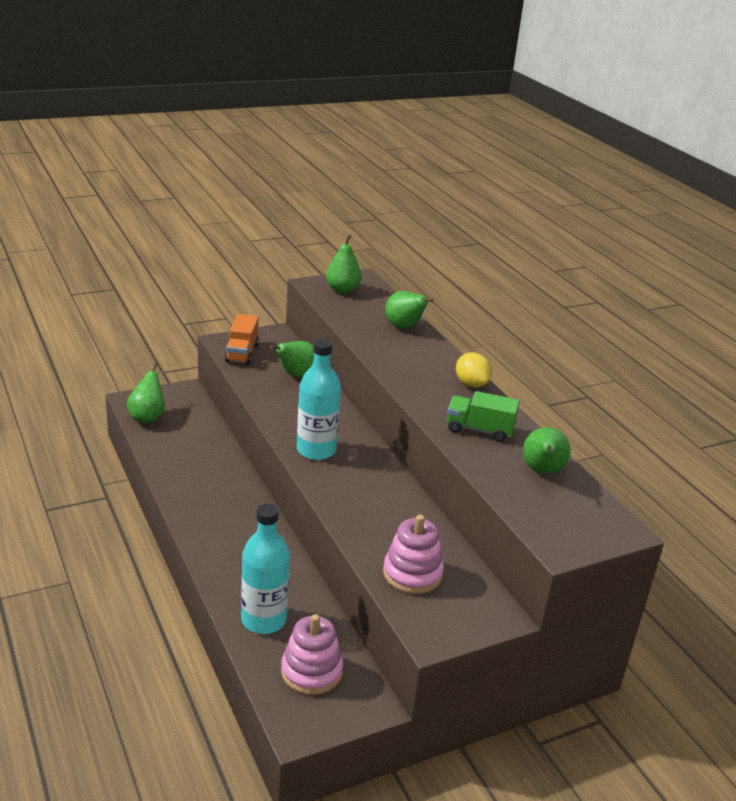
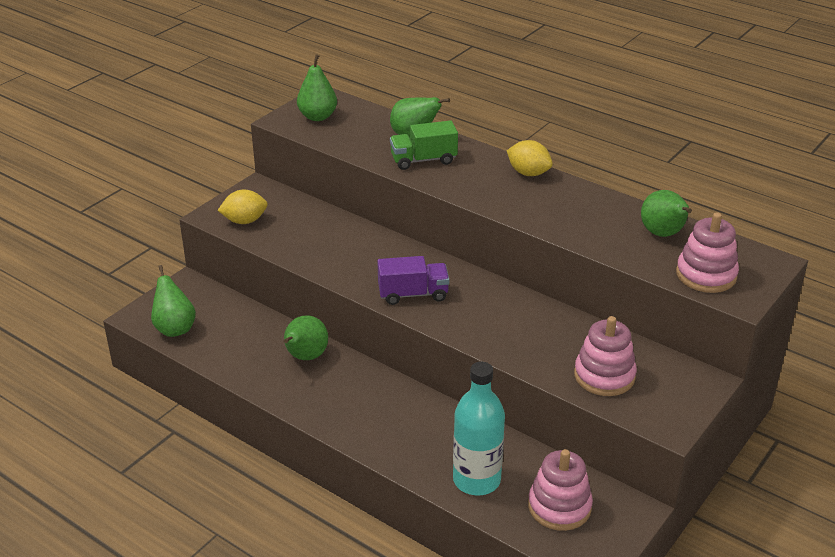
camera: 25 degrees left, 5 degrees up
orange truck [225,314,259,365] -> yellow lemon [217,190,268,224]
green pear [270,341,314,378] -> green pear moved to [284,316,328,360]
turquoise bottle [297,339,341,460] -> purple truck [378,256,449,305]
green truck [447,391,519,442] -> green truck moved to [390,120,458,170]
none -> pink stacking toy [676,212,739,293]

